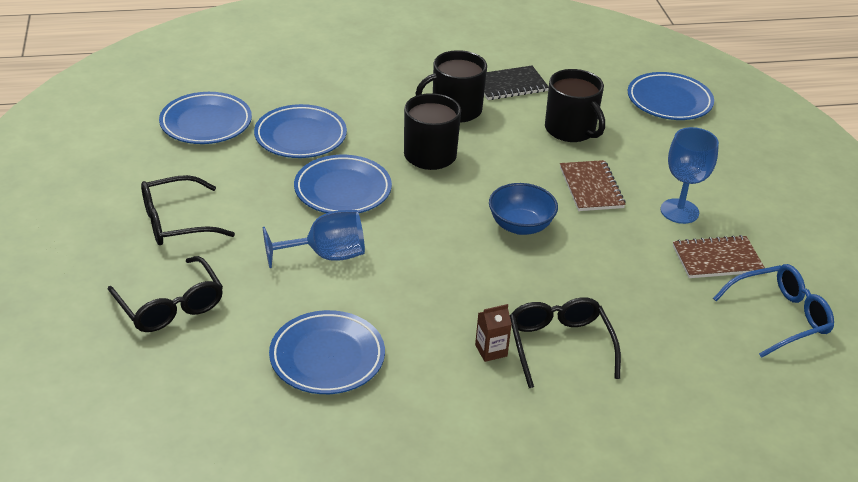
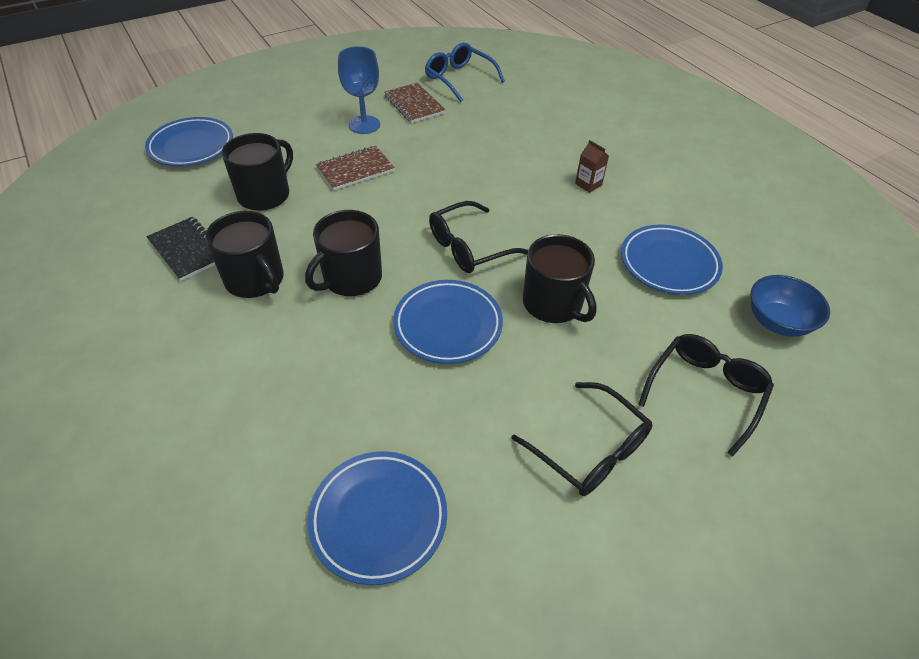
camera: 110 degrees left, 10 degrees up
blue plate [254,104,347,158] -> none
blue goblet [263,210,365,268] -> black mug [523,234,597,323]
blue bowl [489,183,558,235] -> blue bowl moved to [751,275,830,337]
black glasses [510,297,621,388] -> black glasses moved to [429,201,528,273]

